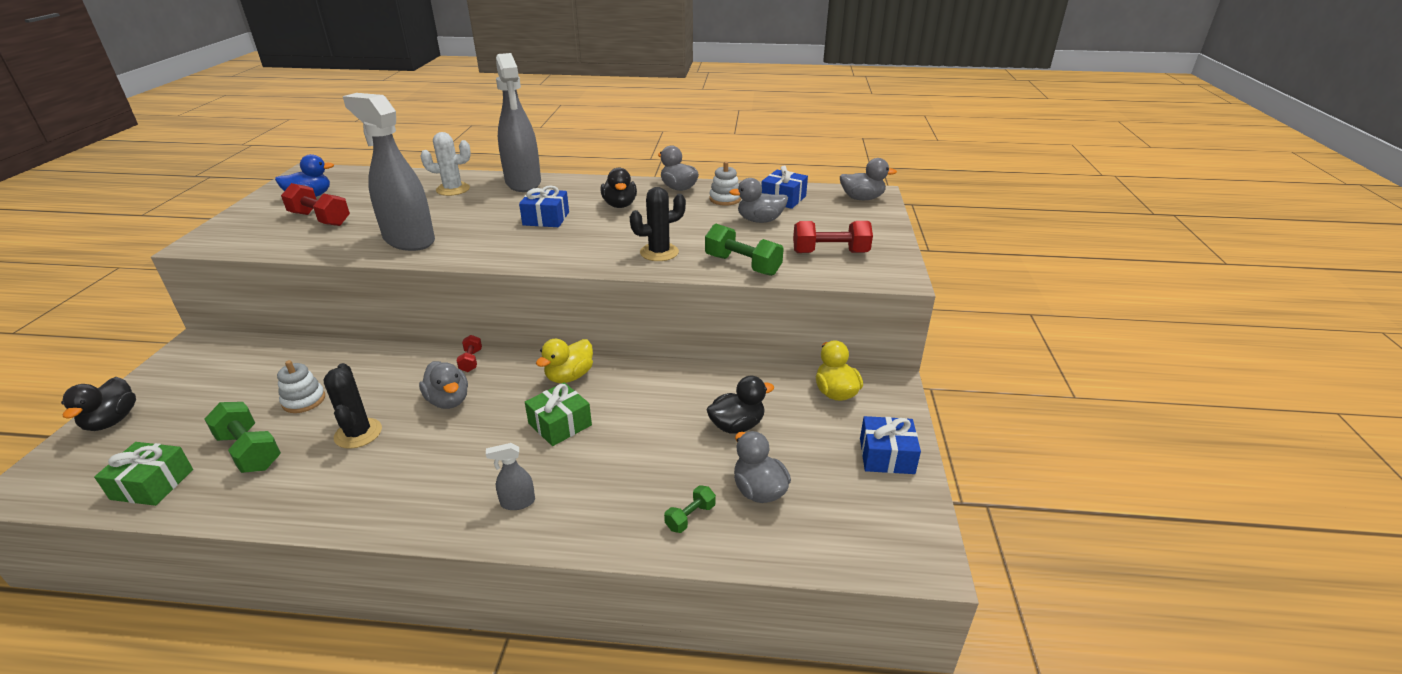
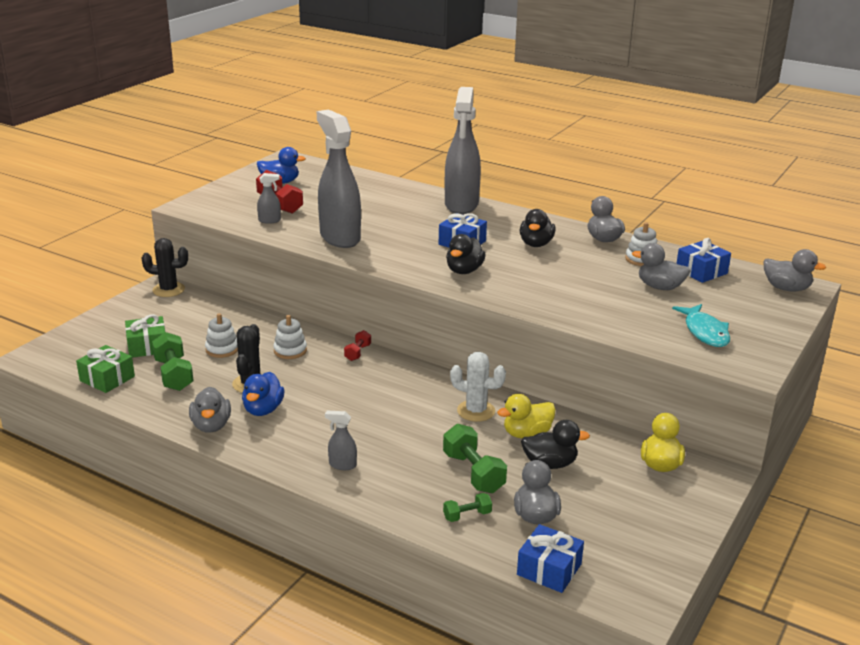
camera: 25 degrees right, 5 degrees down
black duck [61,377,136,431] -> black duck moved to [446,234,486,274]
grey duck [419,361,468,409] -> grey duck moved to [189,387,231,433]
white cactus [420,132,471,196] -> white cactus moved to [450,352,506,422]
green gift [525,382,592,446] -> green gift moved to [125,314,165,358]
yellow duck [536,339,593,383] -> yellow duck moved to [497,394,556,438]
black cactus [630,187,686,261] -> black cactus moved to [142,238,188,297]
green dumbbell [705,224,784,276] -> green dumbbell moved to [443,424,507,493]
red dumbbell [793,221,873,253] -> turquoise fish [672,304,730,347]
blue gift [860,416,921,474] -> blue gift moved to [517,524,584,593]
none -> blue duck [242,372,285,416]
none -> grey spray bottle [257,173,281,224]
none -> white stacking toy [273,315,307,359]

